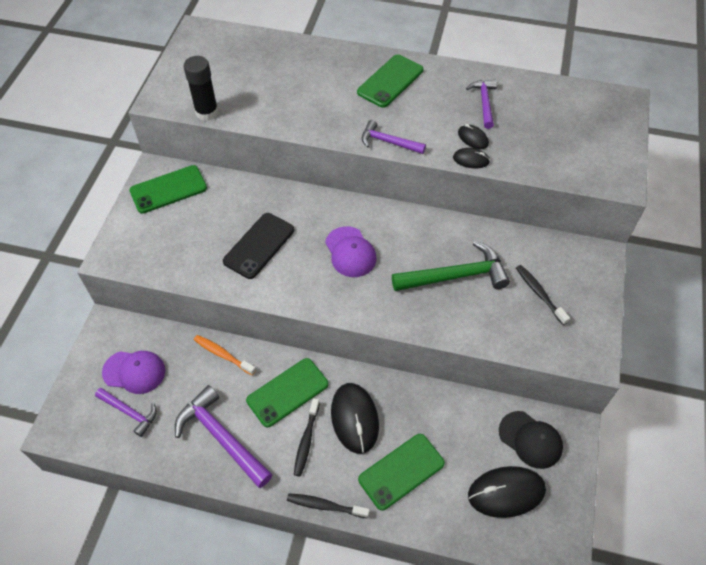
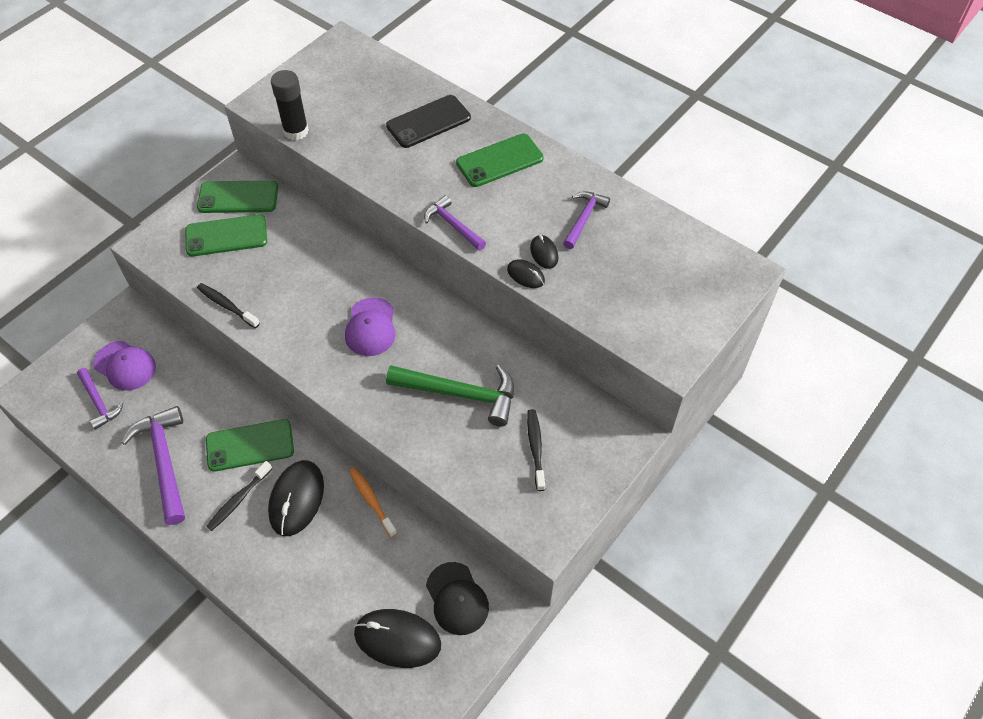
camera: 25 degrees right, 0 degrees up
orange toothbrush [194,335,256,375] -> orange toothbrush moved to [349,467,397,537]
black phone [223,213,294,279] -> black phone moved to [386,95,471,148]
black toothbrush [287,493,370,518] -> black toothbrush moved to [197,283,260,328]
green phone [358,434,445,511] -> green phone moved to [185,214,267,257]

